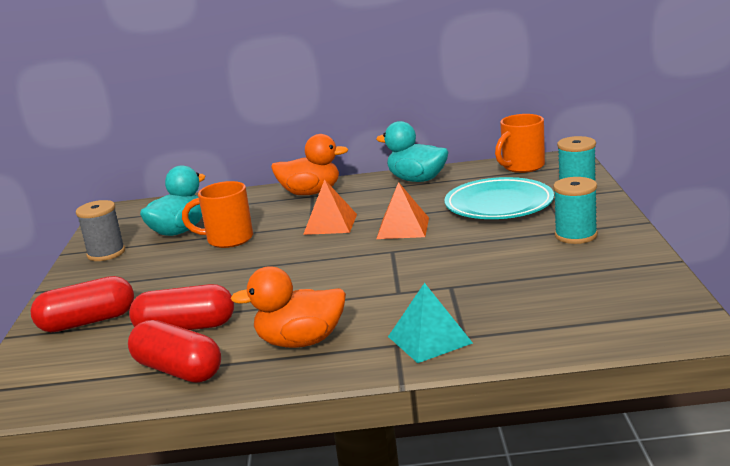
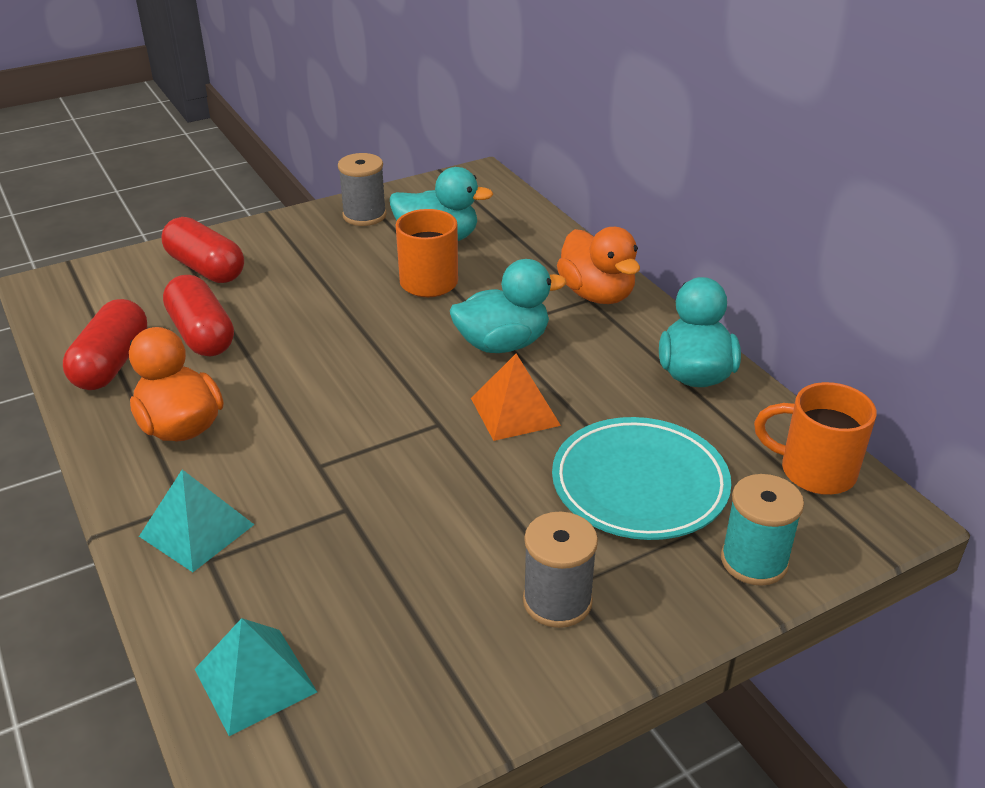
camera: 60 degrees right, 15 degrees up
orange pyramid [303,179,357,235] -> turquoise duck [450,259,566,353]
turquoise spool [553,177,598,244] -> grey spool [523,512,598,628]
none -> turquoise pyramid [195,618,317,736]

